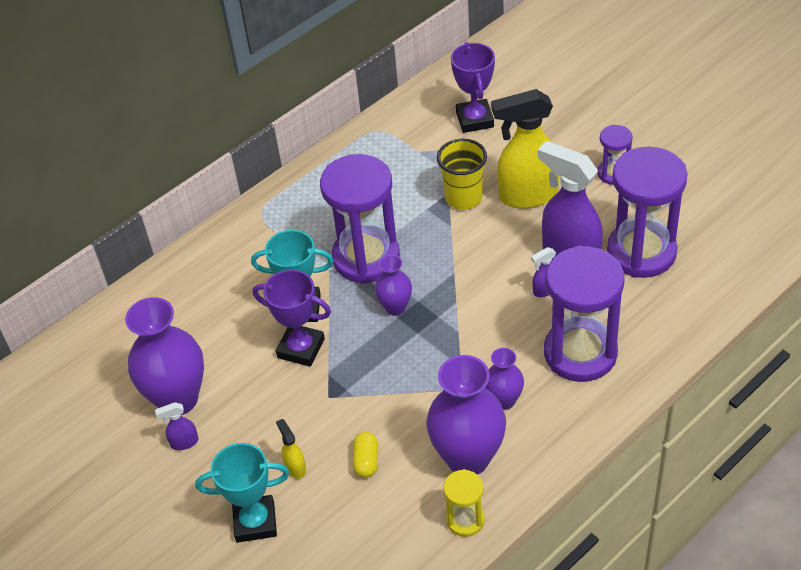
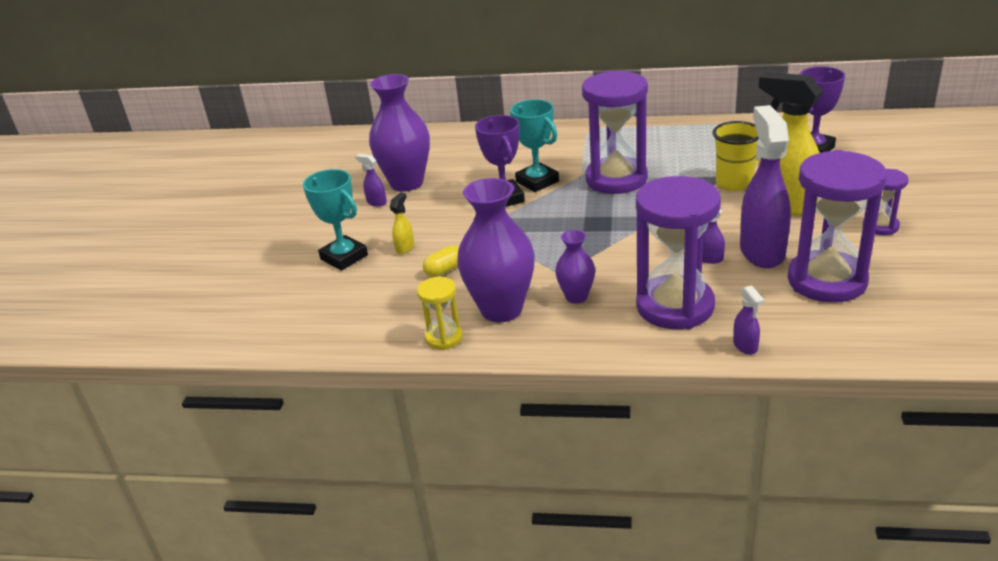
camera: 50 degrees right, 15 degrees down
purple vase [375,255,412,316] -> none
none -> purple spray bottle [733,285,764,355]

